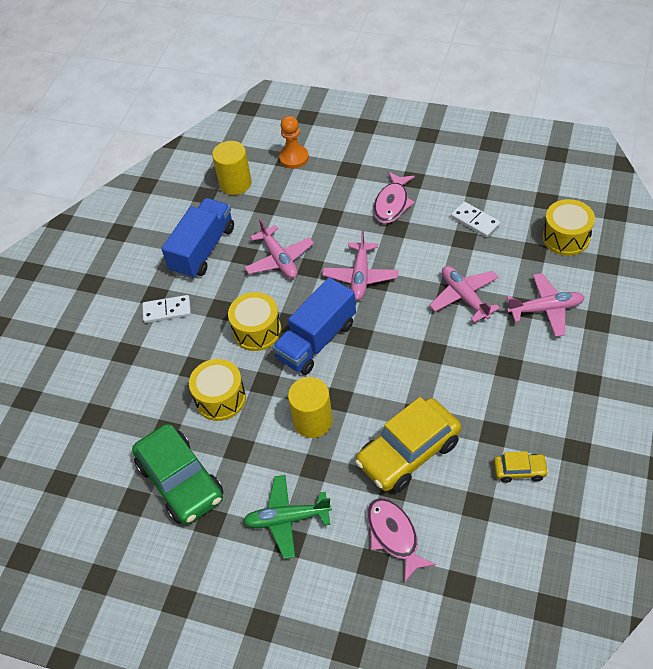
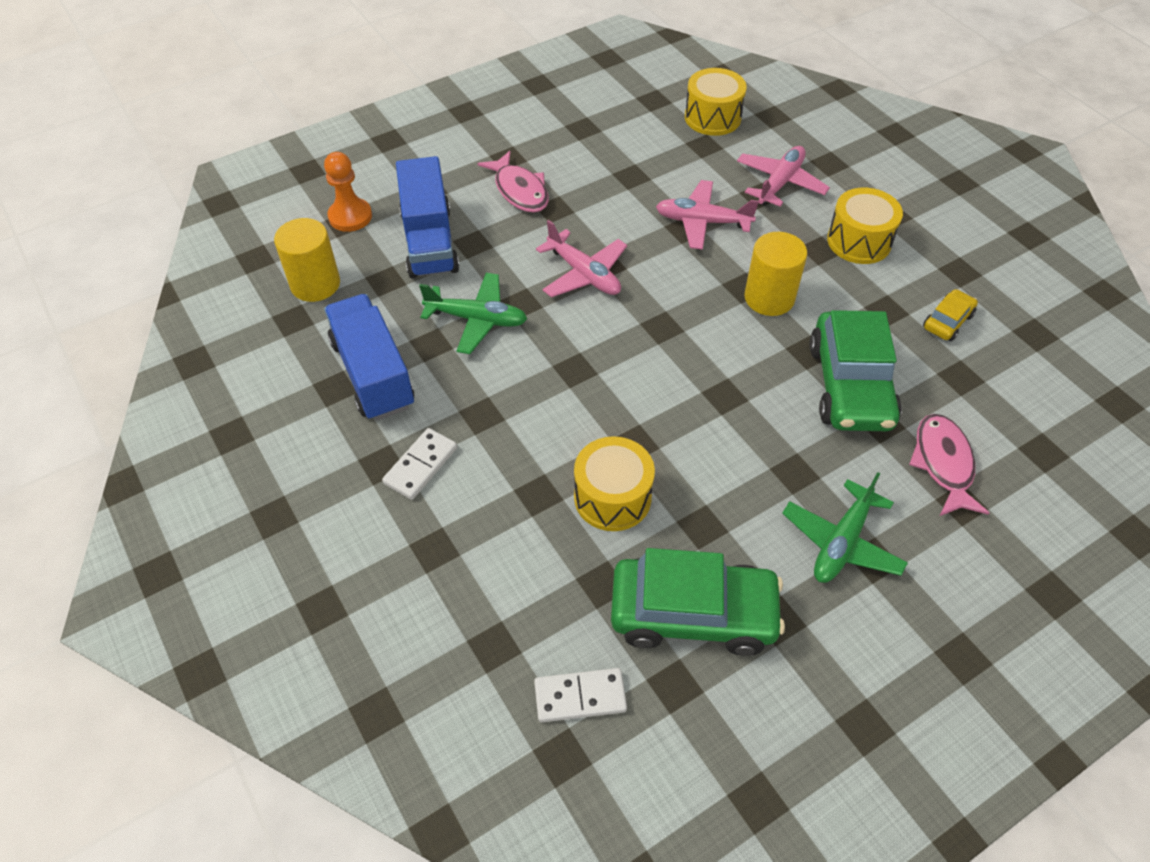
camera: 55 degrees left, 0 degrees up
yellow drum [228,292,281,351] -> yellow drum moved to [827,188,903,264]
pink plane [244,218,314,278] -> green plane [419,273,527,354]
blue truck [272,278,356,375] -> blue truck moved to [396,156,459,278]
yellow cylinder [288,377,333,438] -> yellow cylinder moved to [744,232,807,316]
yellow car [355,397,461,492] -> green car [809,310,902,431]
pink fish [367,498,436,582] -> pink fish turned 75 degrees clockwise [909,414,989,516]
white domino [451,202,500,237] -> white domino moved to [534,668,627,722]

